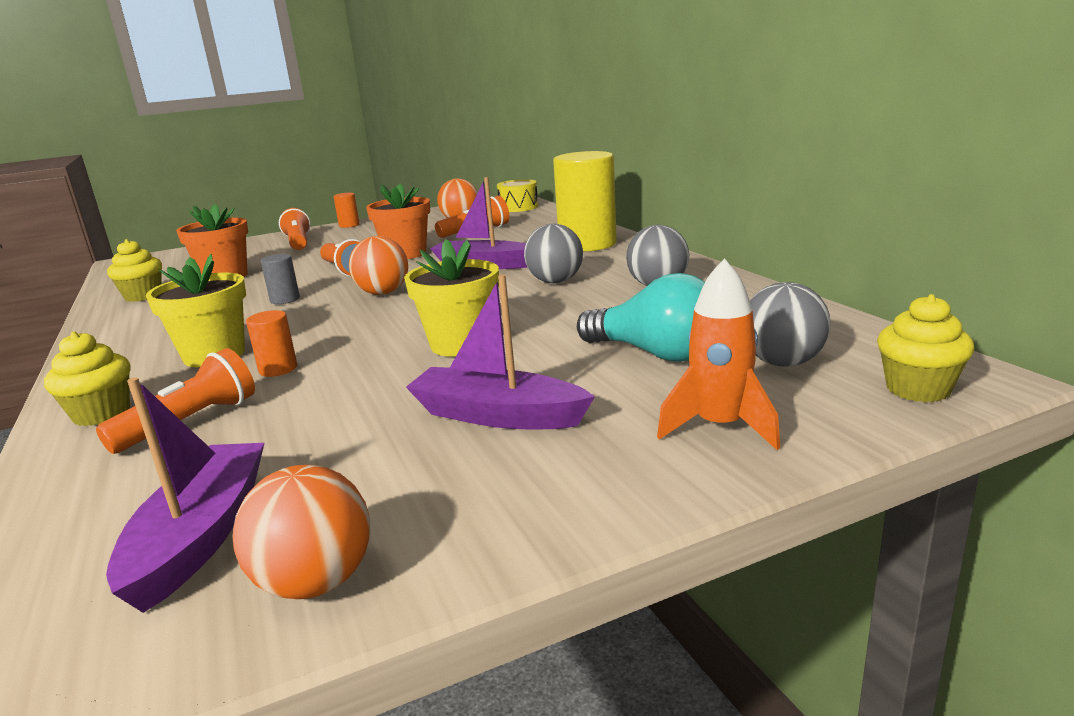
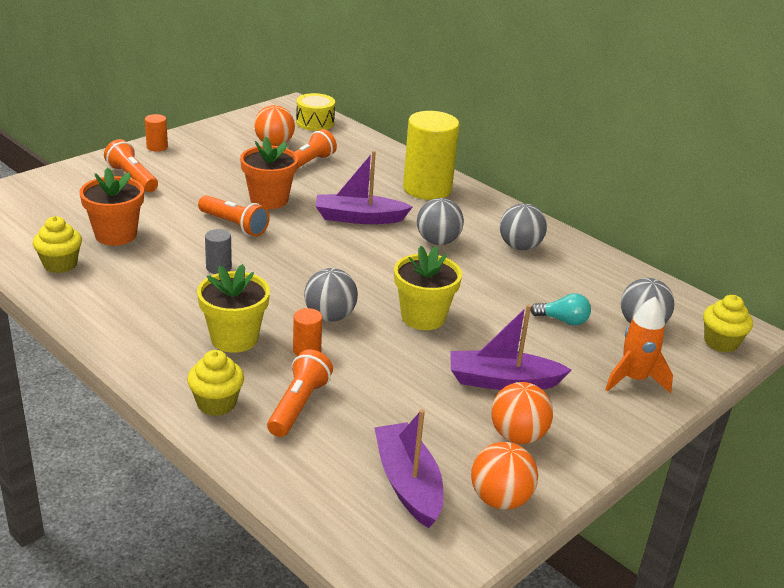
camera: 25 degrees left, 10 degrees up
orange ball [349,236,408,295] -> orange ball moved to [491,382,553,444]
turquoise light bulb [577,273,705,362] -> turquoise light bulb [530,293,591,325], size x0.57
none -> grey ball [304,268,358,322]

